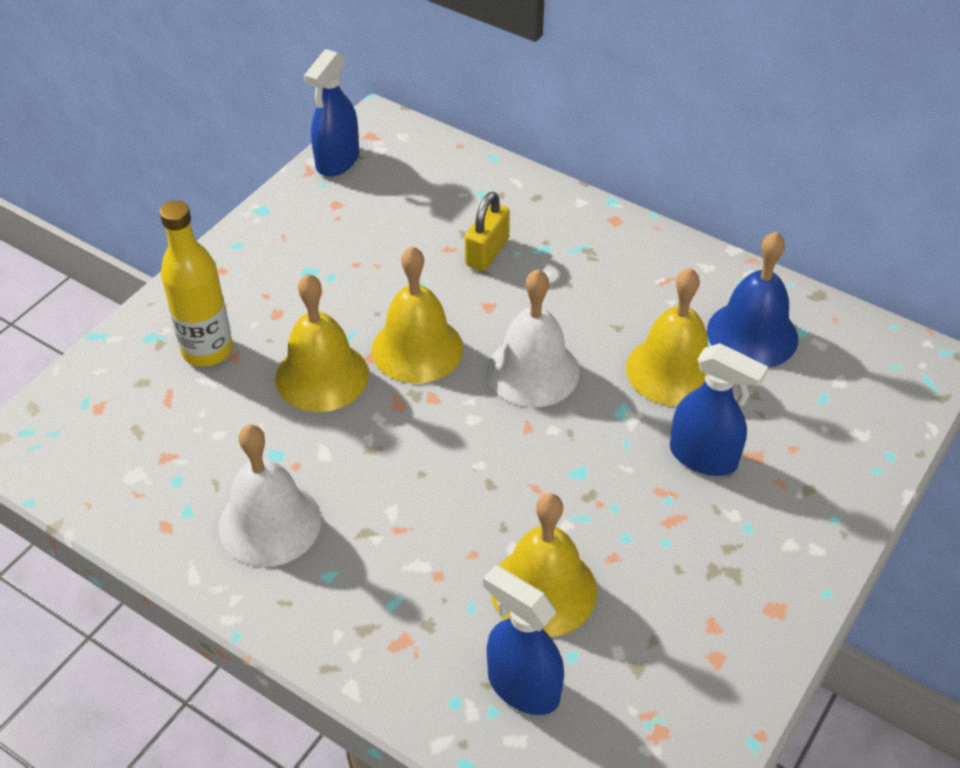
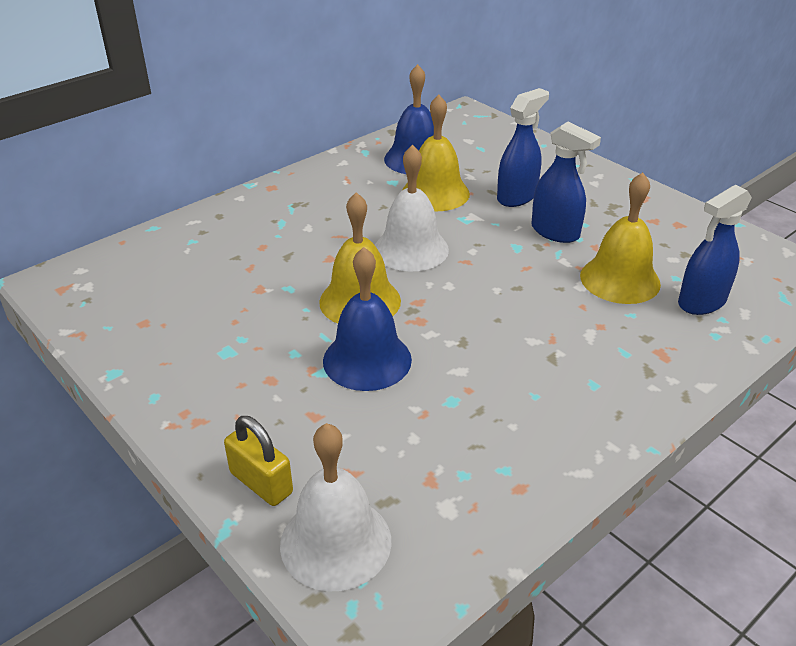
camera: 75 degrees left, 10 degrees down
yellow bottle [160,201,233,367] -> none
white bell [219,424,321,567] -> white bell moved to [280,423,391,592]
yellow bell [275,274,369,412] -> blue bell [323,247,412,391]
blue spray bottle [304,49,359,177] -> blue spray bottle moved to [531,122,601,243]
yellow padlock [465,192,510,271] -> yellow padlock moved to [224,416,293,506]

